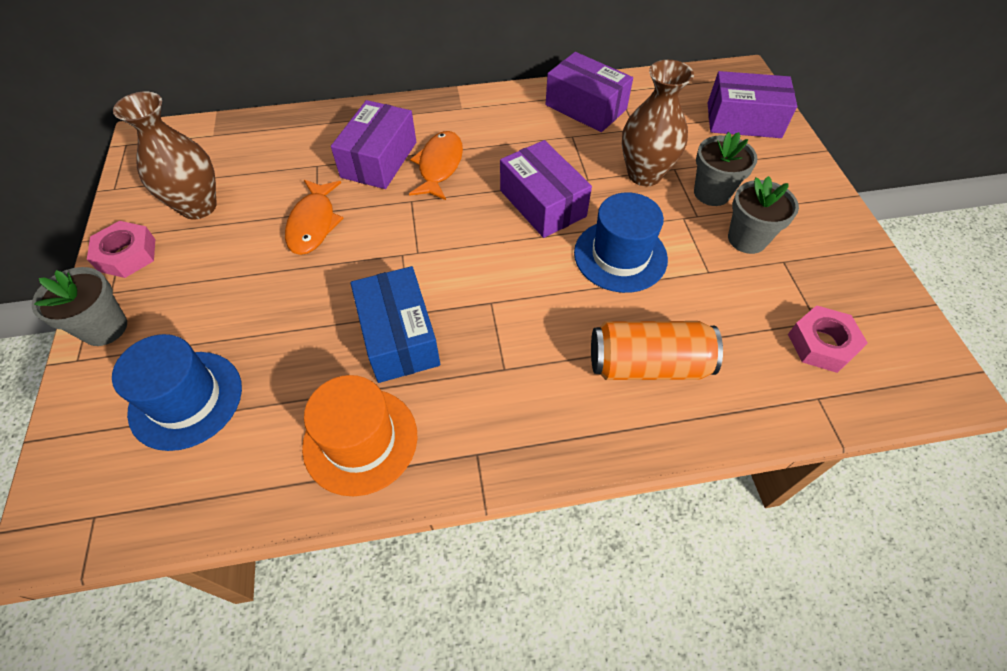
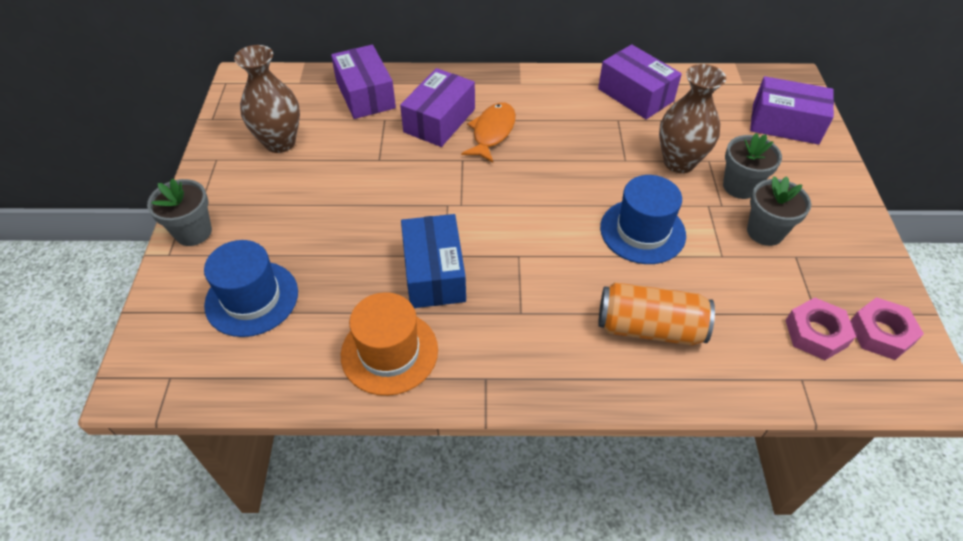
camera: 10 degrees right, 5 degrees down
pink nut [87,221,155,278] -> pink nut moved to [850,297,924,360]
orange fish [285,180,344,255] -> none
purple box [500,140,592,238] -> purple box moved to [331,45,396,119]

